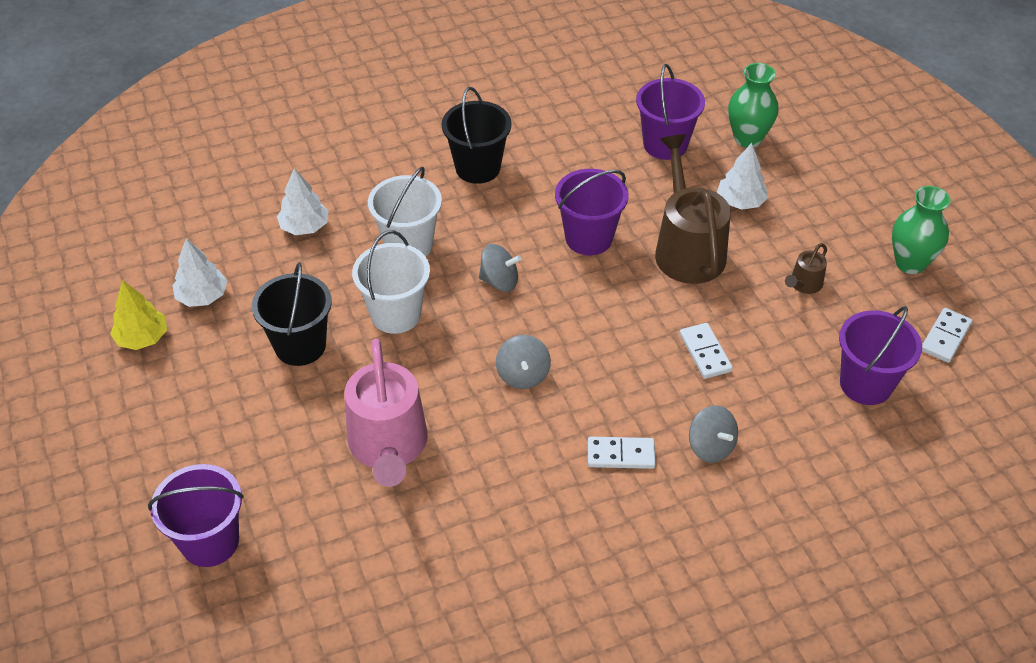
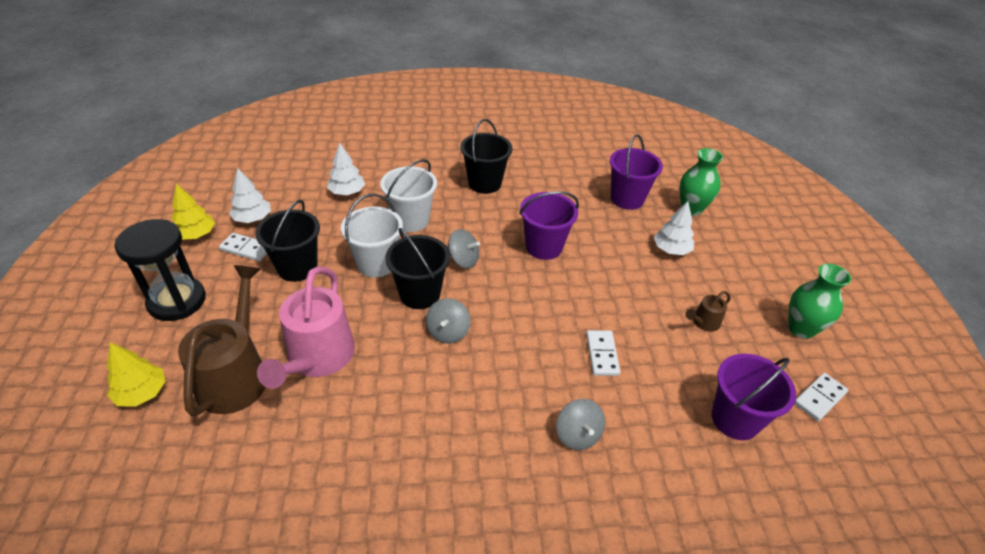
camera: 15 degrees right, 5 degrees down
purple bucket [148,464,244,567] -> yellow tree [107,342,166,407]
white domino [588,436,656,469] -> white domino moved to [219,233,267,261]
brown watering can [655,134,731,284] -> brown watering can moved to [178,265,266,417]
none -> black hourglass [115,219,206,321]
none -> black bucket [385,228,450,309]

